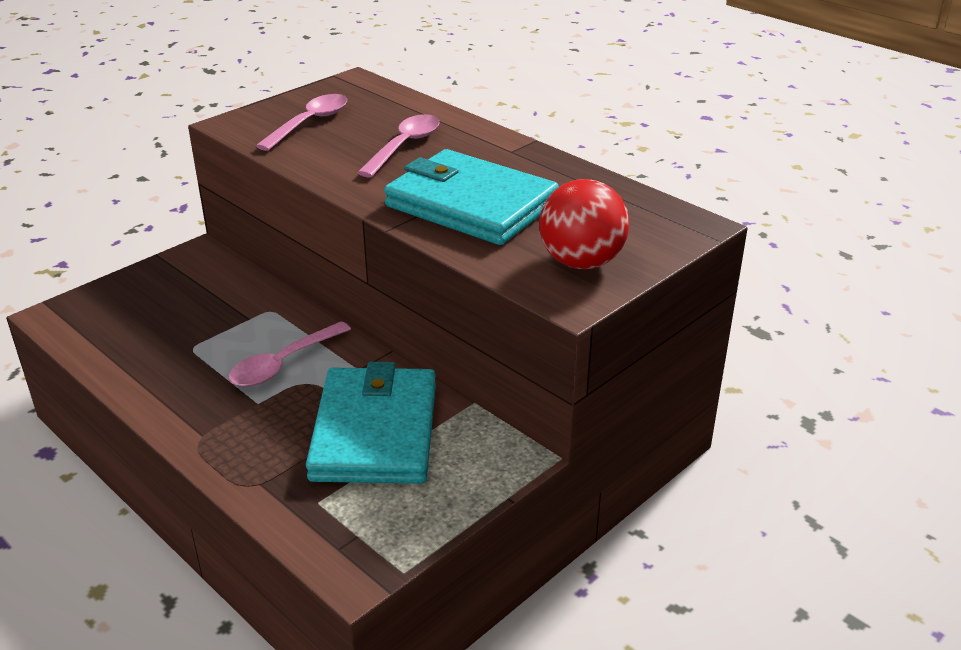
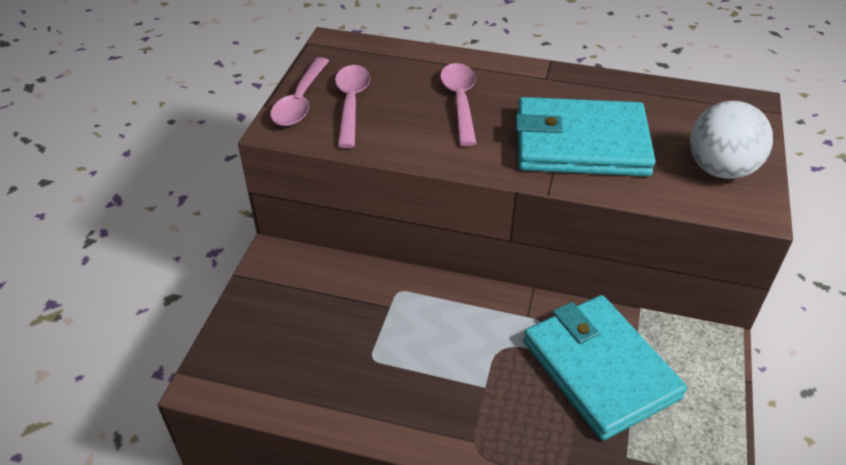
camera: 30 degrees left, 10 degrees up
pink spoon [229,321,351,387] -> pink spoon moved to [270,57,329,126]
red ball [539,179,630,269] -> white ball [690,101,773,179]

